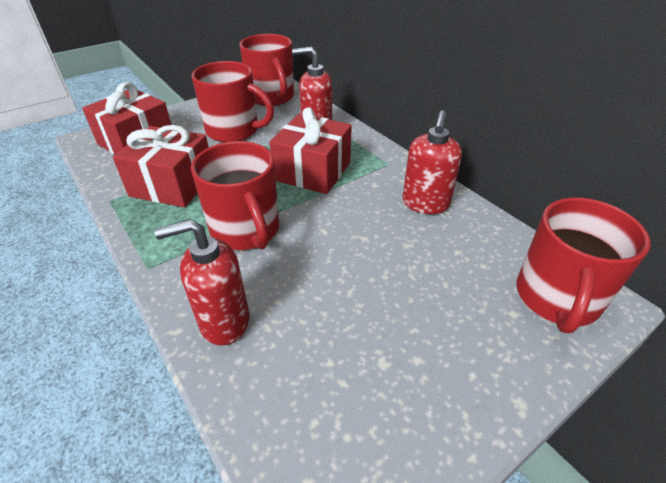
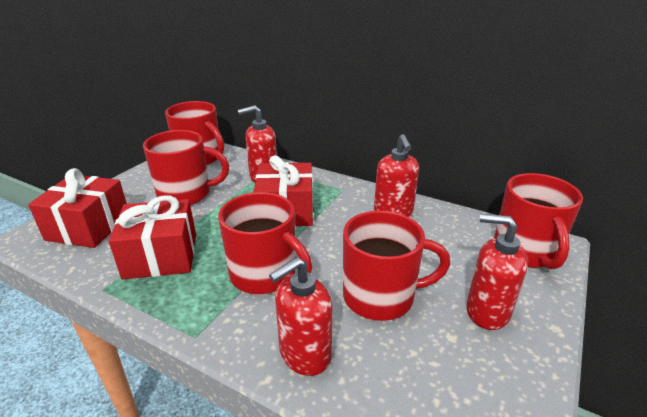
camera: 25 degrees left, 10 degrees down
none -> red mug [343,211,450,321]
none -> red soap dispenser [466,214,528,330]

